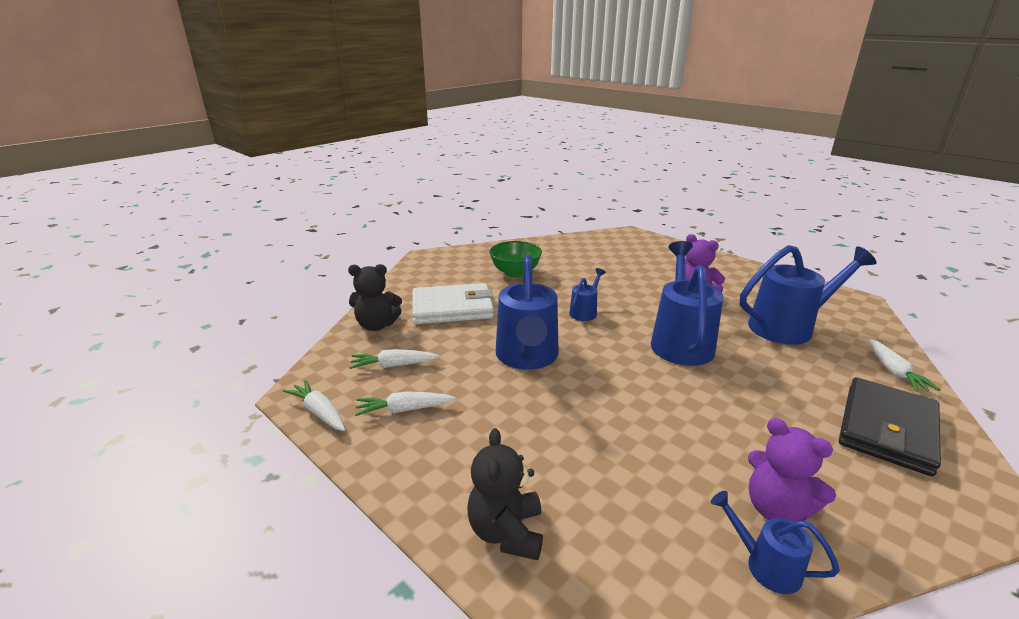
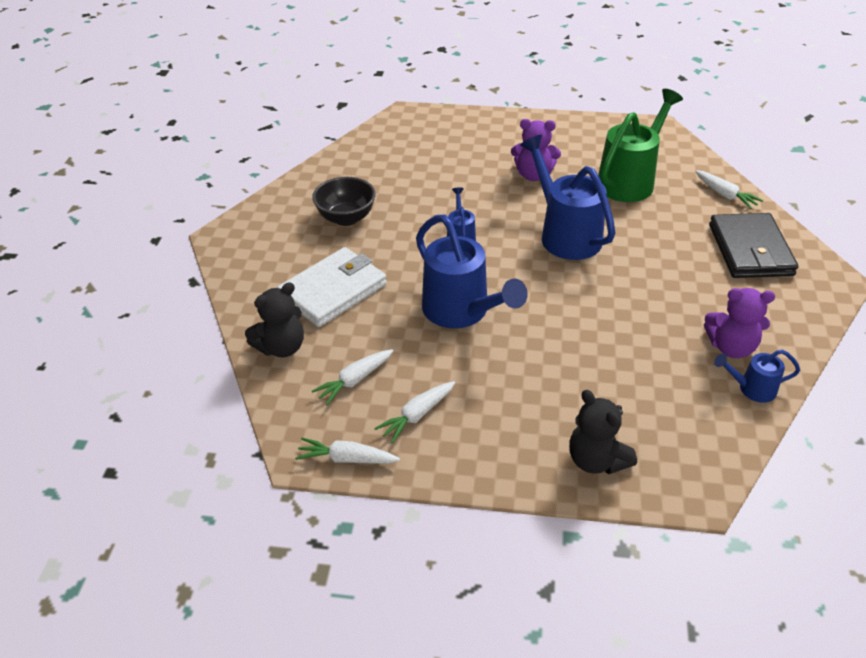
camera: 35 degrees left, 15 degrees up
green bowl [489,241,542,278] -> black bowl [312,177,376,226]
blue watering can [740,245,876,345] -> green watering can [598,89,683,202]

